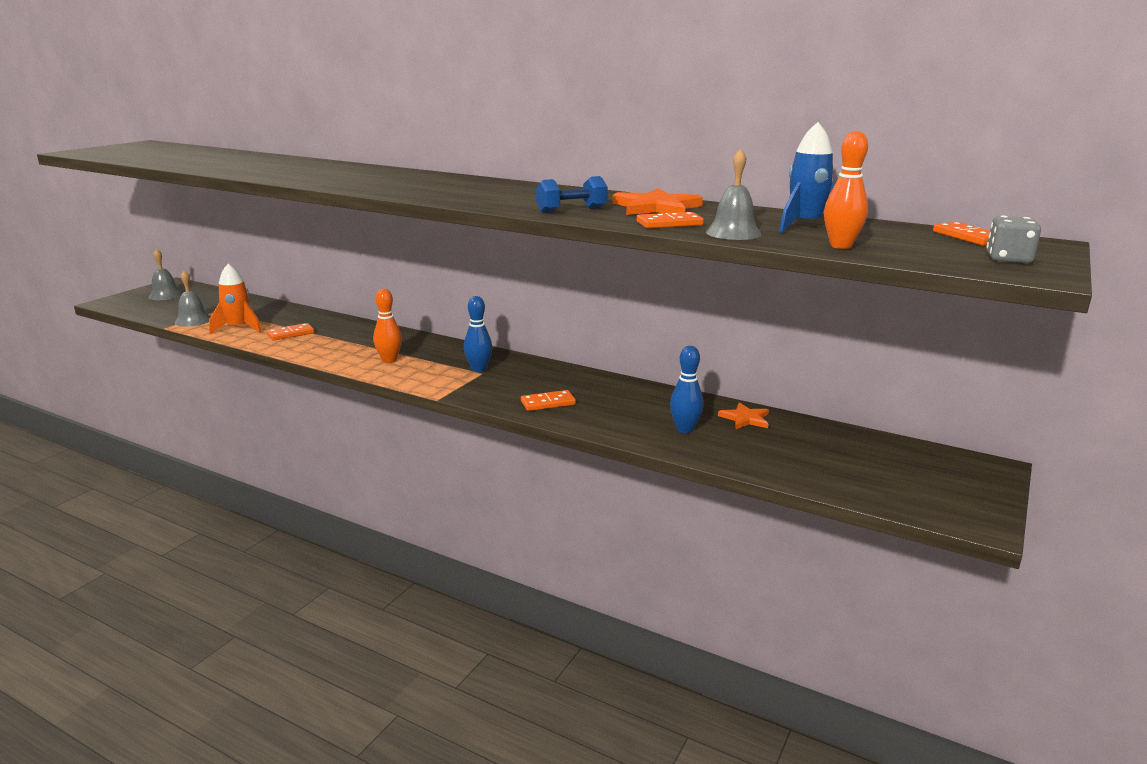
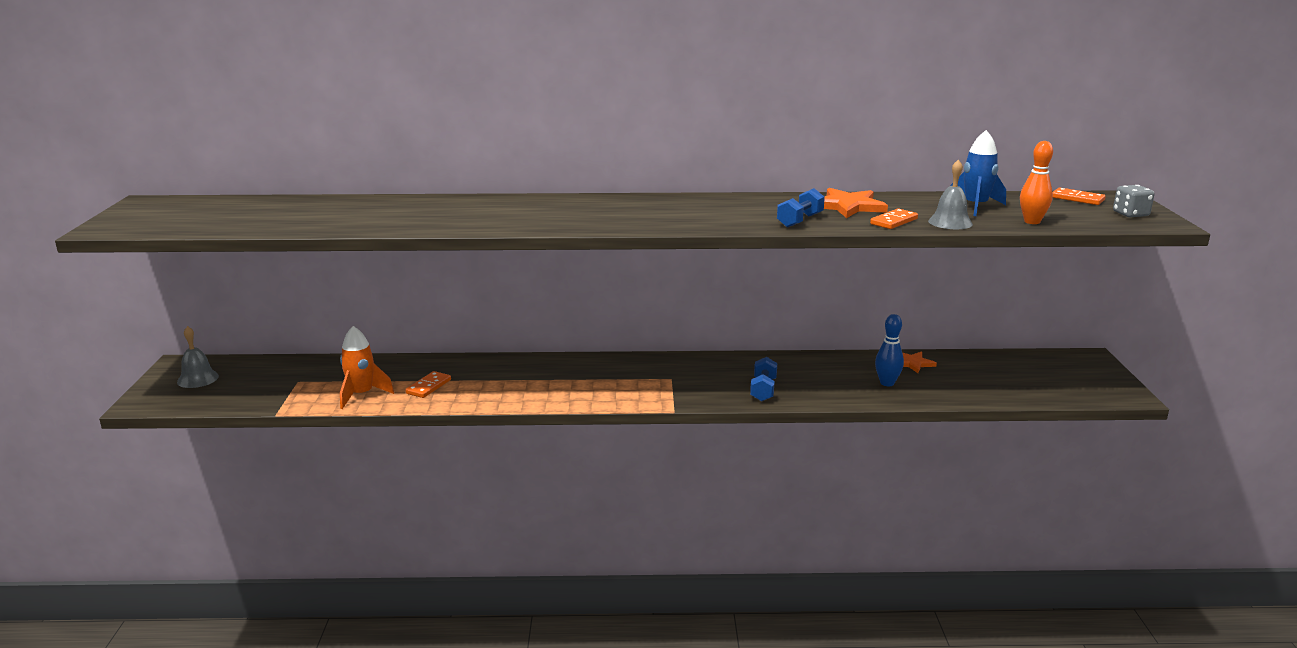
camera: 30 degrees left, 0 degrees up
grey bell [174,271,210,327] -> none
orange bowling pin [373,289,402,363] -> none
blue bowling pin [464,296,492,372] -> none
orange domino [521,390,576,411] -> blue dumbbell [750,357,777,402]

